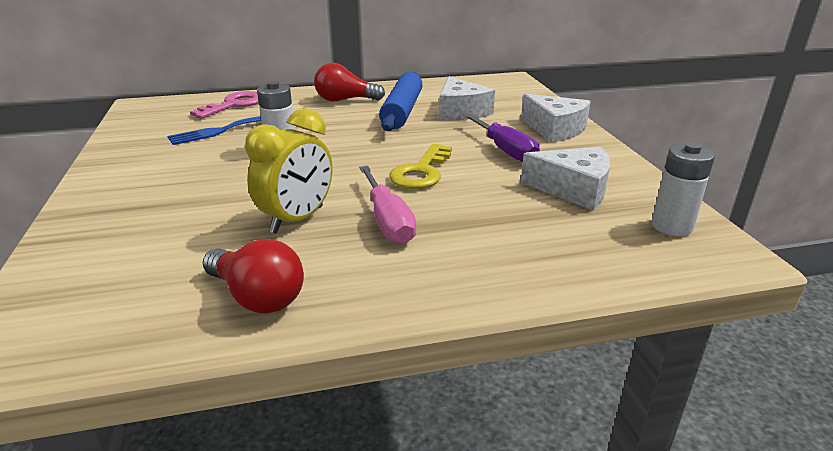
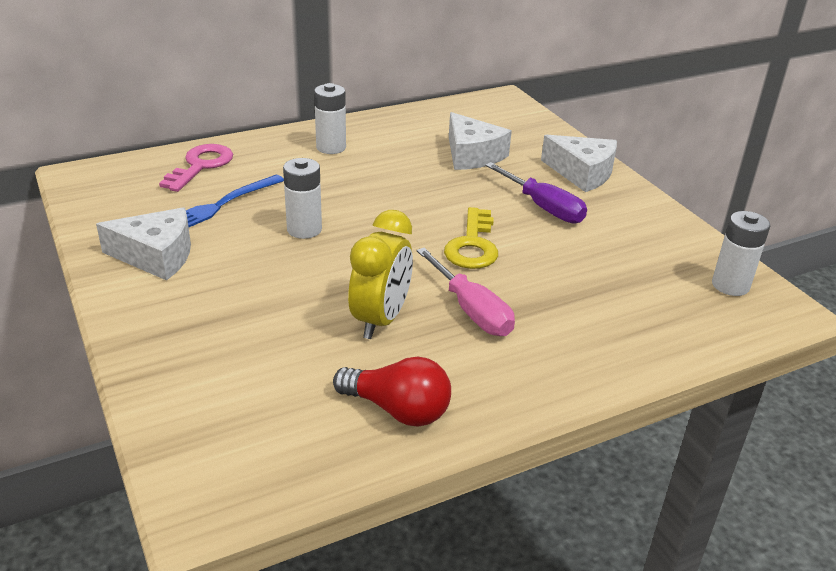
camera: 15 degrees left, 5 degrees up
red light bulb [314,63,385,101] -> white battery [314,83,346,154]
blue rolling pin [379,72,423,131] -> none
white cheese [521,147,610,211] -> white cheese moved to [96,207,191,281]

